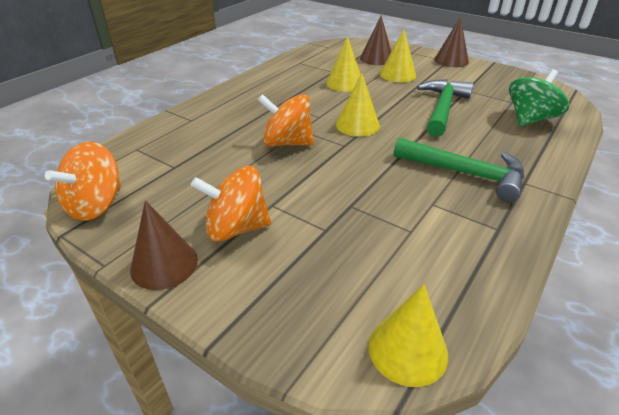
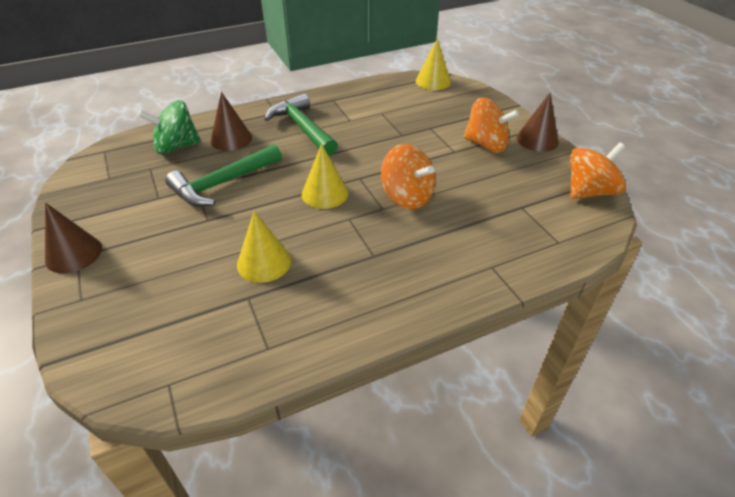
camera: 150 degrees left, 5 degrees up
brown cone [360,16,391,65] -> brown cone moved to [210,92,252,151]
yellow cone [380,29,416,82] -> none

